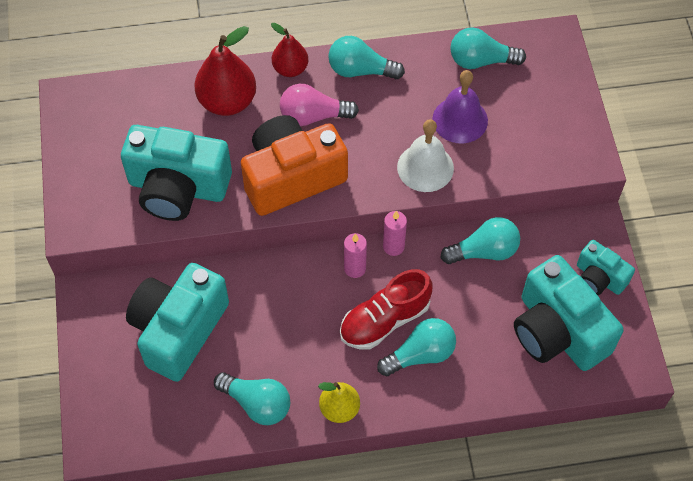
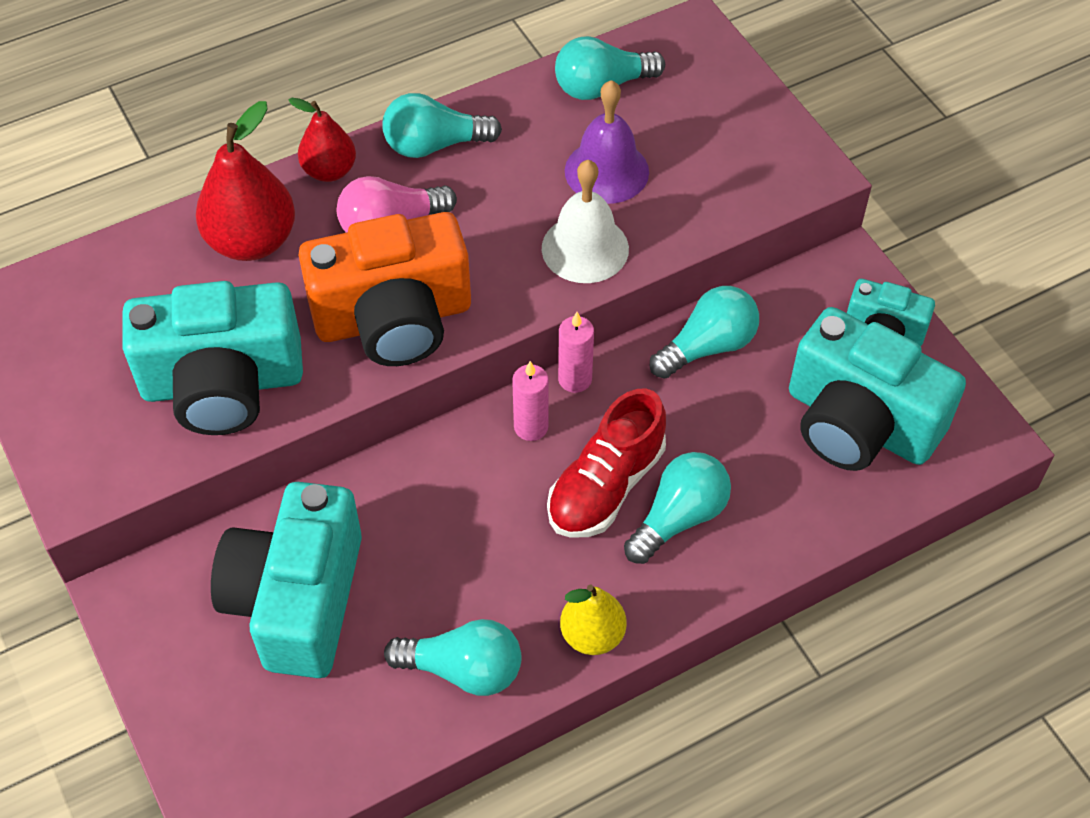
camera: 20 degrees left, 5 degrees down
orange camera [241,115,348,216] -> orange camera turned 150 degrees counterclockwise [299,212,471,366]

